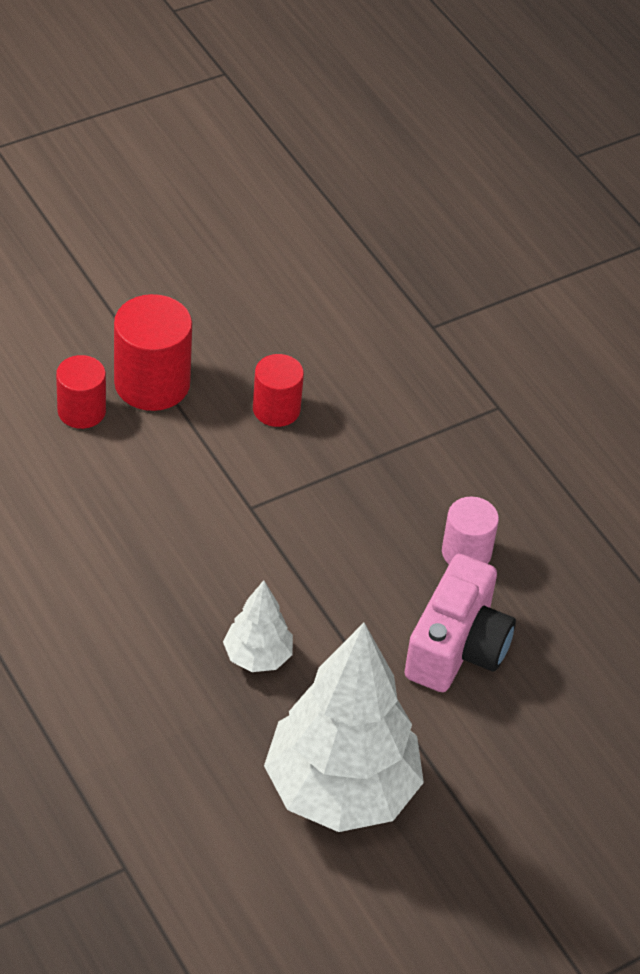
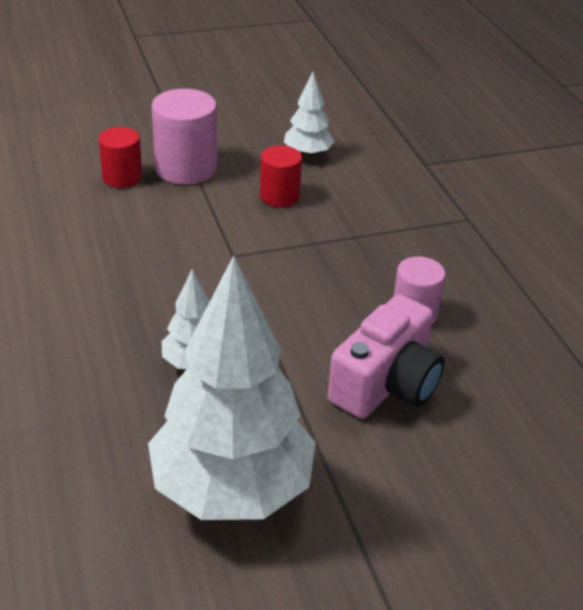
camera: 15 degrees right, 10 degrees down
red cylinder [114,294,192,411] -> pink cylinder [152,89,217,185]
none -> white tree [284,72,334,158]

